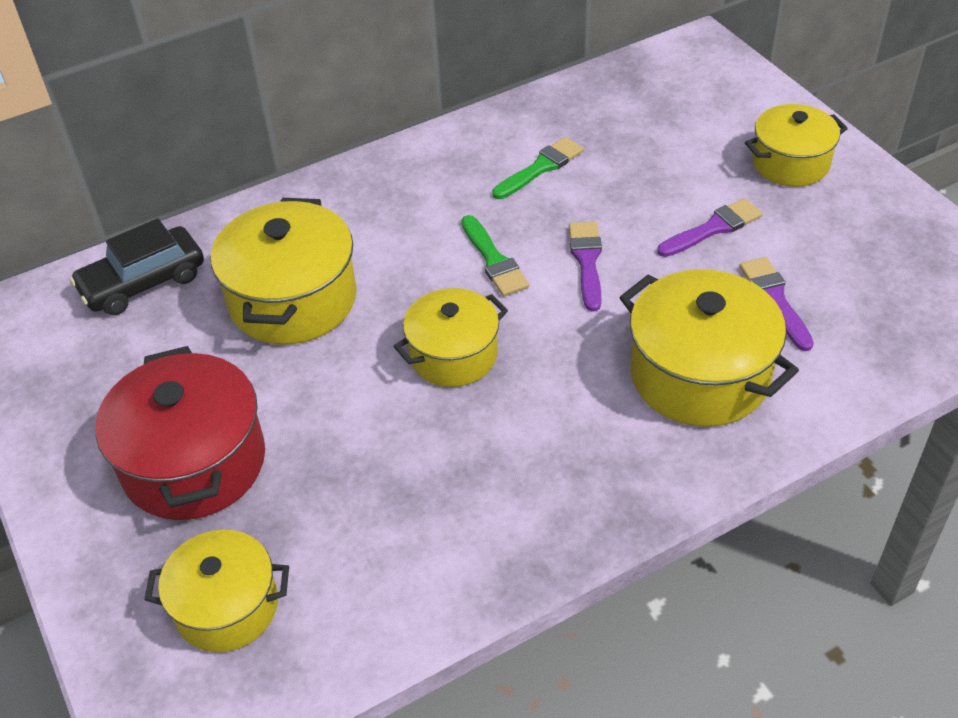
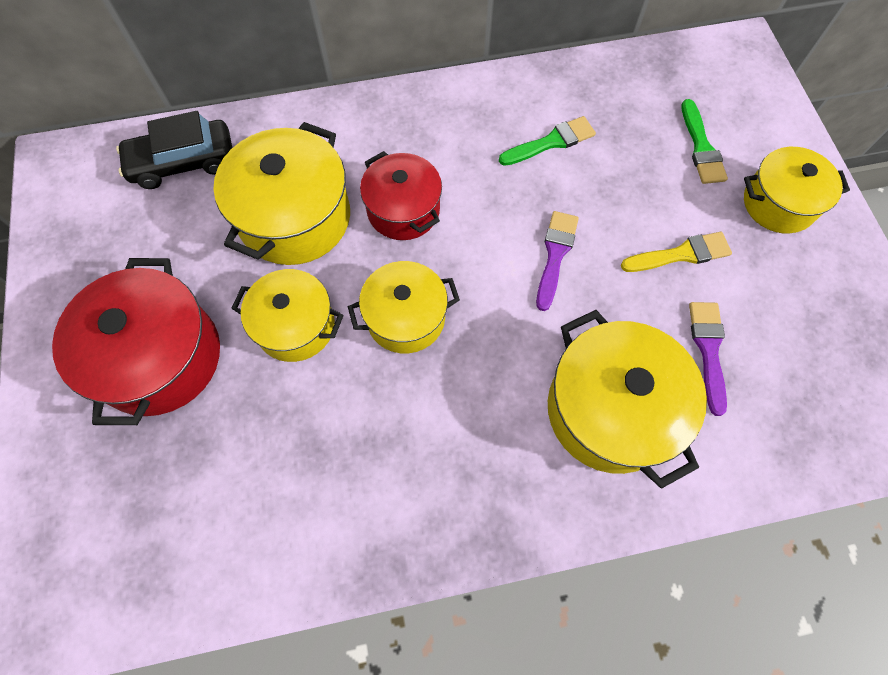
camera: 15 degrees right, 20 degrees up
yellow pot [144,530,289,652] -> yellow pot moved to [231,269,343,362]
green brush [462,215,529,296] -> green brush moved to [681,99,728,184]
purple brush [657,198,763,257] -> yellow brush [621,232,732,272]
none -> red pot [360,151,442,240]

